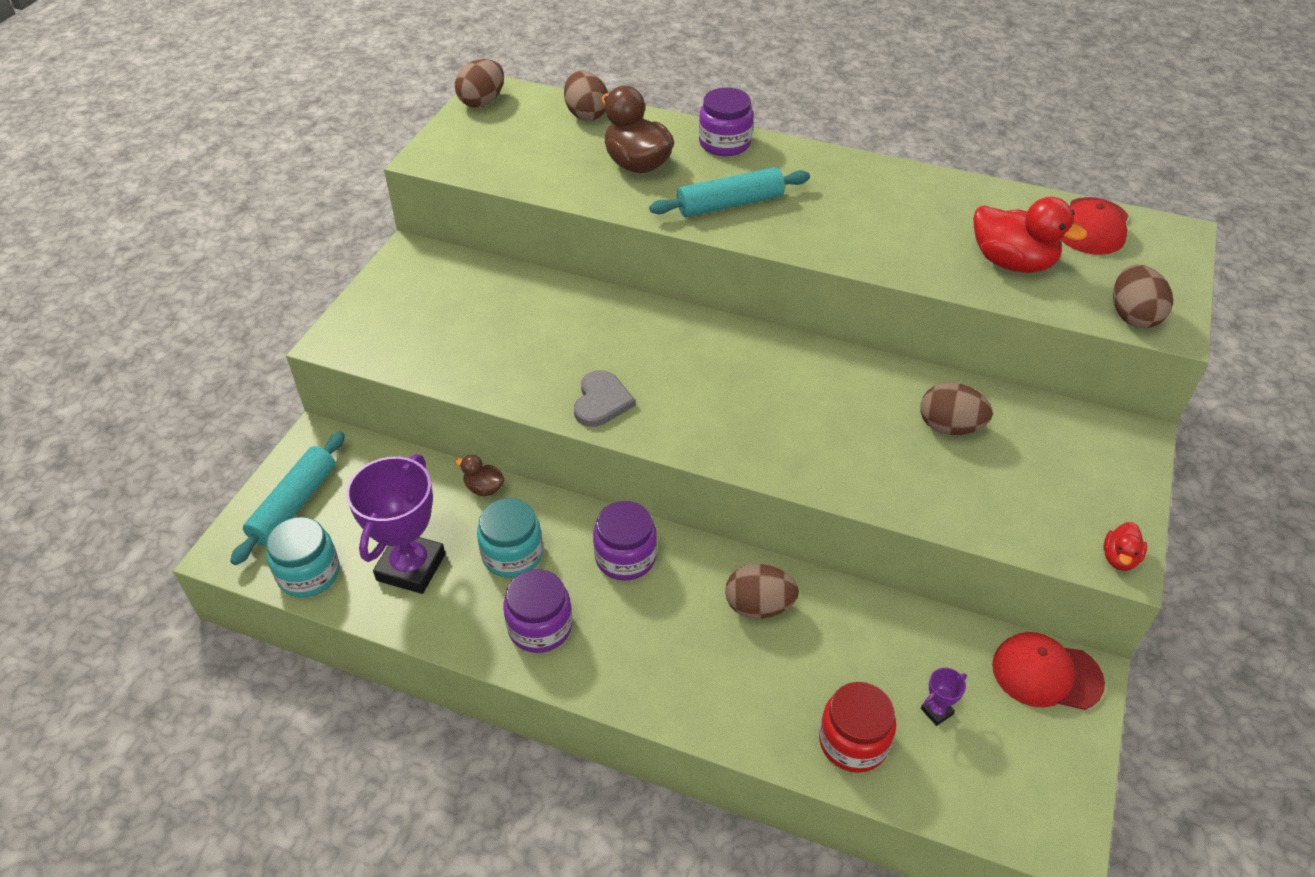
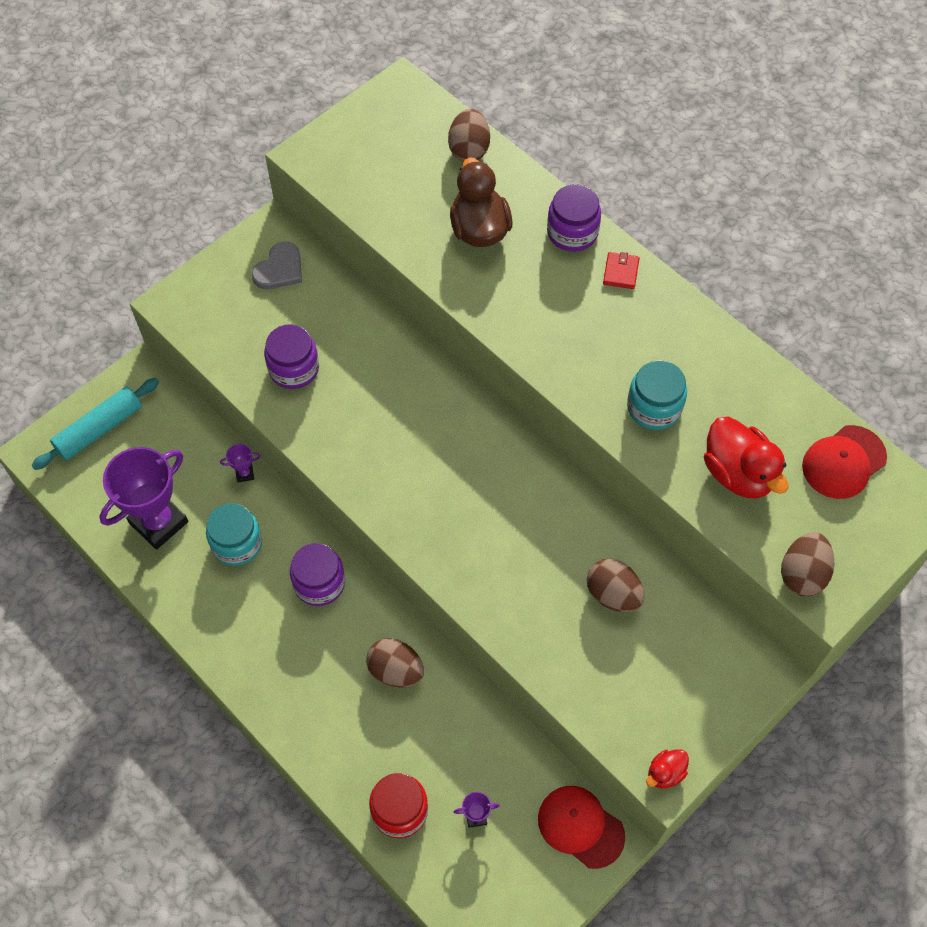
camera: 25 degrees right, 15 degrees up
turquoise jar [266,517,340,598] -> turquoise jar moved to [627,360,687,430]
brown egg [455,59,504,108] -> none
brown duck [455,455,504,496] -> purple trophy [220,444,261,483]
purple jar [503,569,572,653] -> purple jar moved to [264,324,319,389]
grey heart [574,370,636,427] -> grey heart moved to [252,242,302,289]
turquoise rolling pin [649,167,810,217] -> none
none -> red wallet [603,252,639,289]

